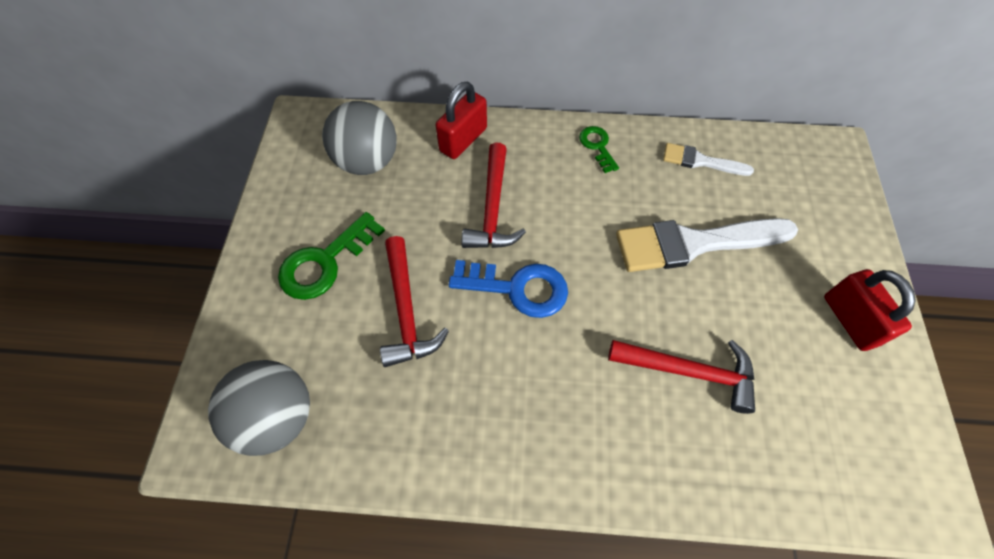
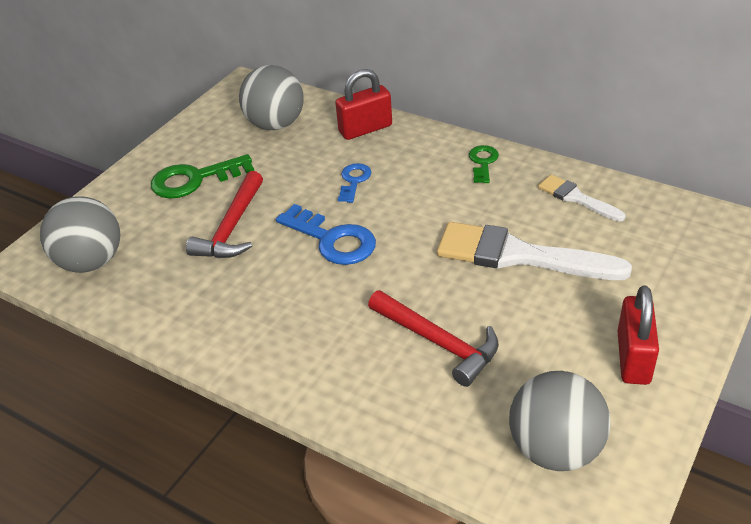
camera: 30 degrees right, 20 degrees down
red hammer [462,142,526,248] -> blue key [338,163,371,203]
none -> grey ball [509,371,611,471]

